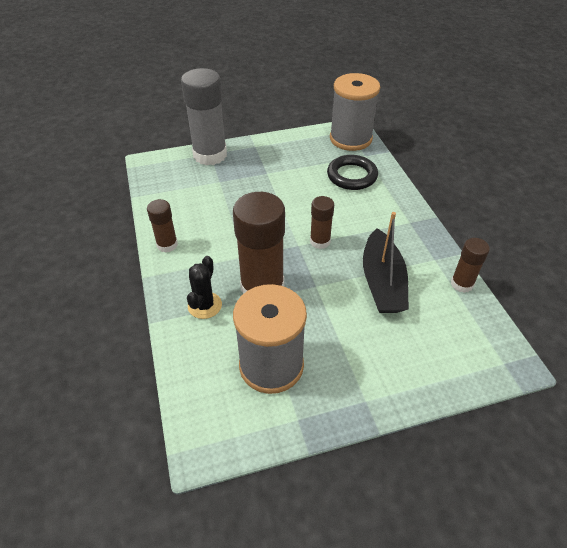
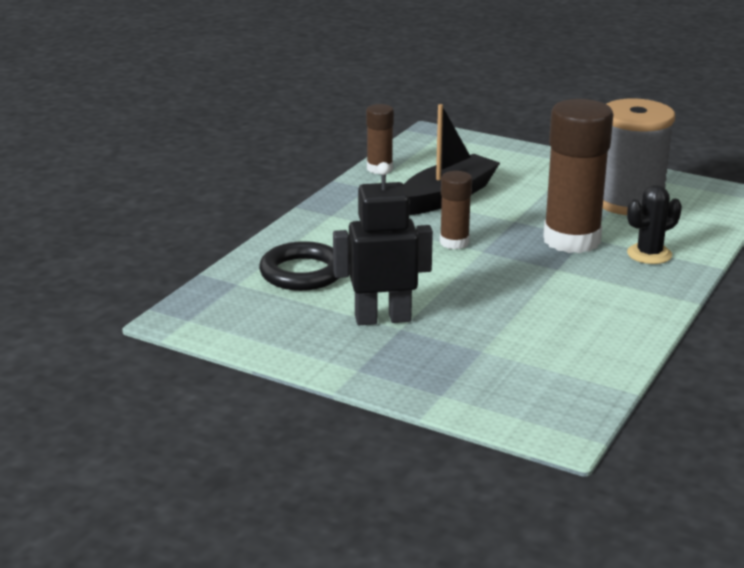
camera: 135 degrees left, 20 degrees down
brown glue stick [147,199,178,253] -> none
grey glue stick [181,68,227,165] -> none
grey spool [330,73,380,151] -> none
none -> black robot [333,162,433,325]

